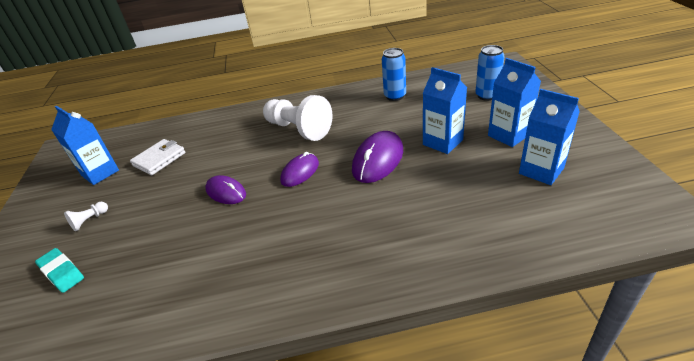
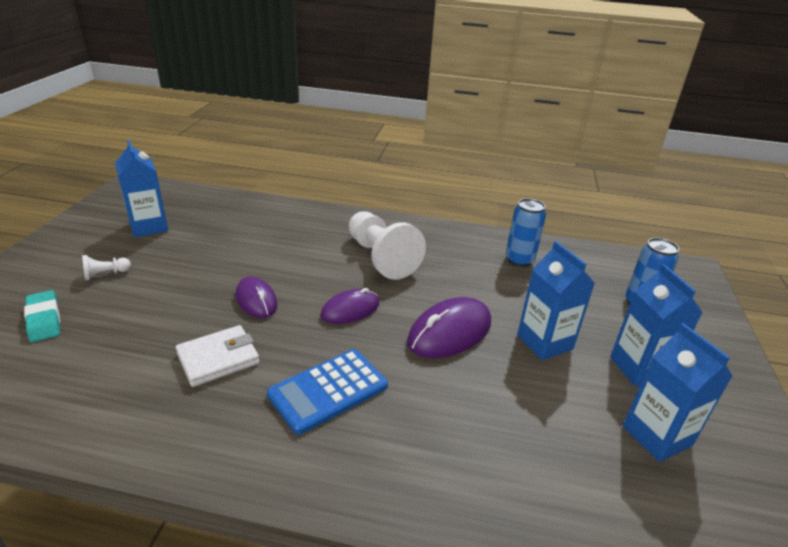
camera: 15 degrees right, 5 degrees down
white wallet [130,139,186,175] -> white wallet moved to [176,325,260,387]
none -> blue calculator [267,349,388,435]

